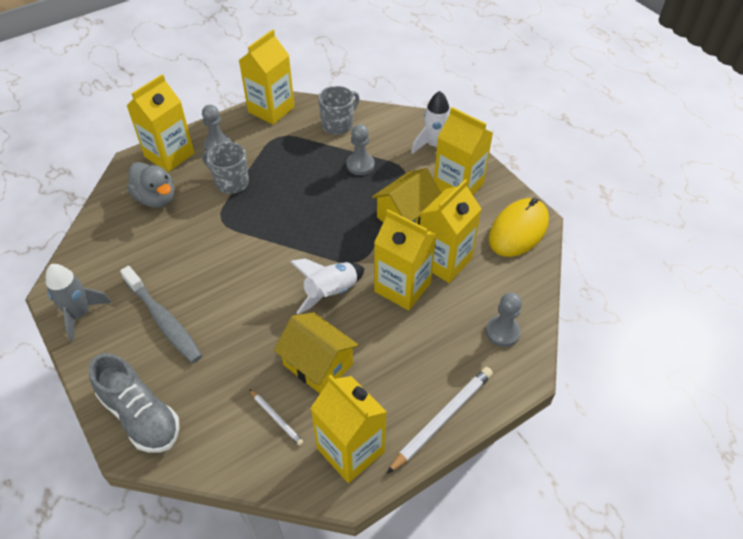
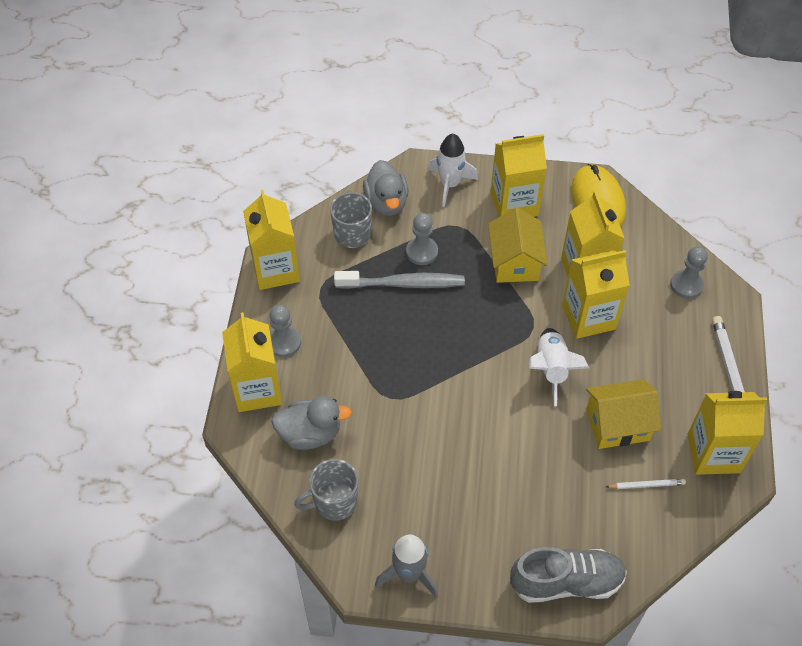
camera: 50 degrees left, 5 degrees up
grey toothbrush [120,266,202,363] -> grey toothbrush moved to [334,271,465,289]
grey mug [202,142,249,194] -> grey mug moved to [294,459,358,521]
none -> grey duck [363,160,408,216]

